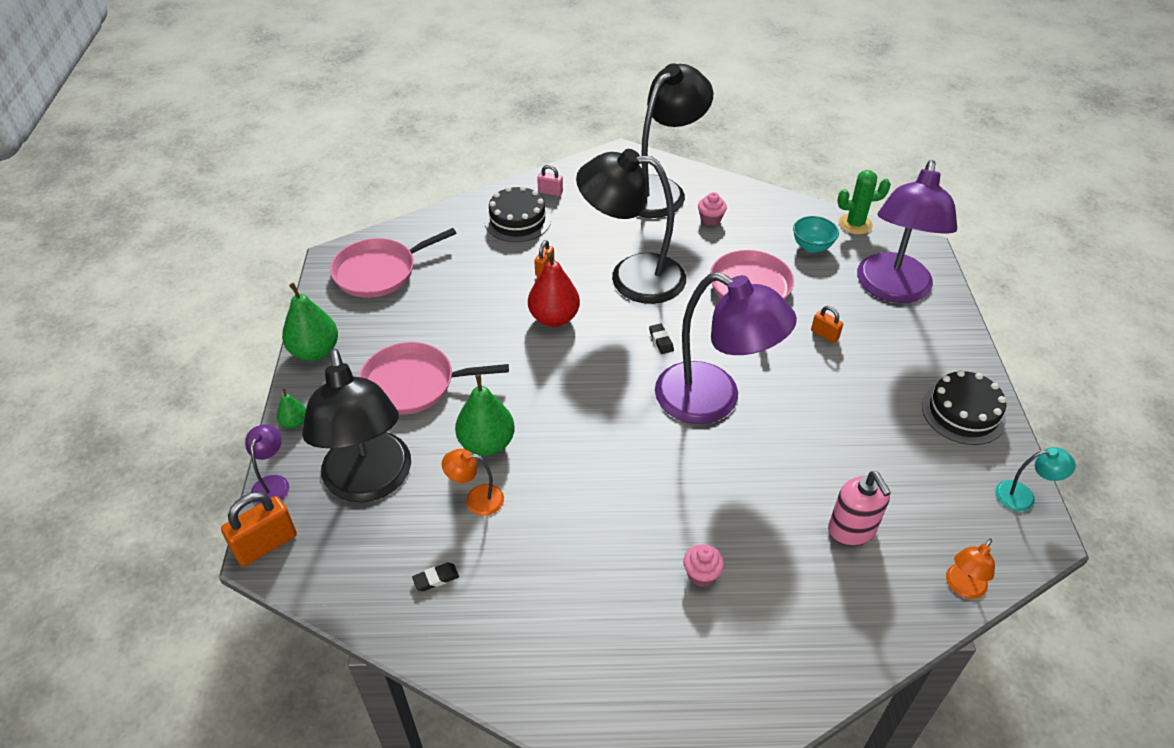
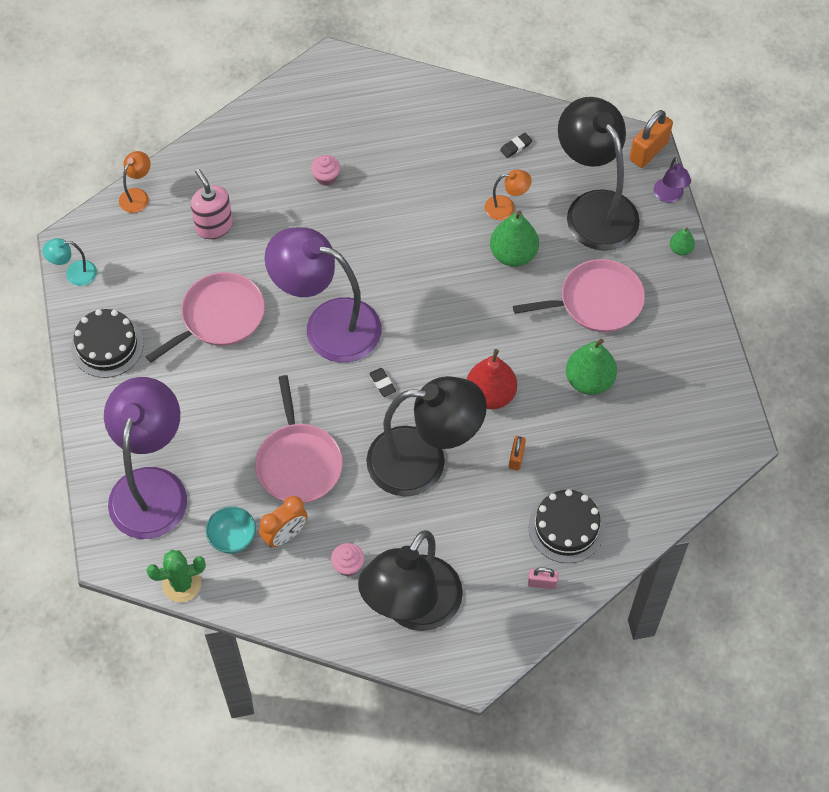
camera: 170 degrees right, 15 degrees up
green pear [282,283,338,361] -> green pear moved to [566,339,617,395]
pink pan [330,228,457,298] -> pink pan moved to [145,272,265,363]
orange padlock [811,306,843,343] -> none
none -> orange clock [259,496,308,547]

